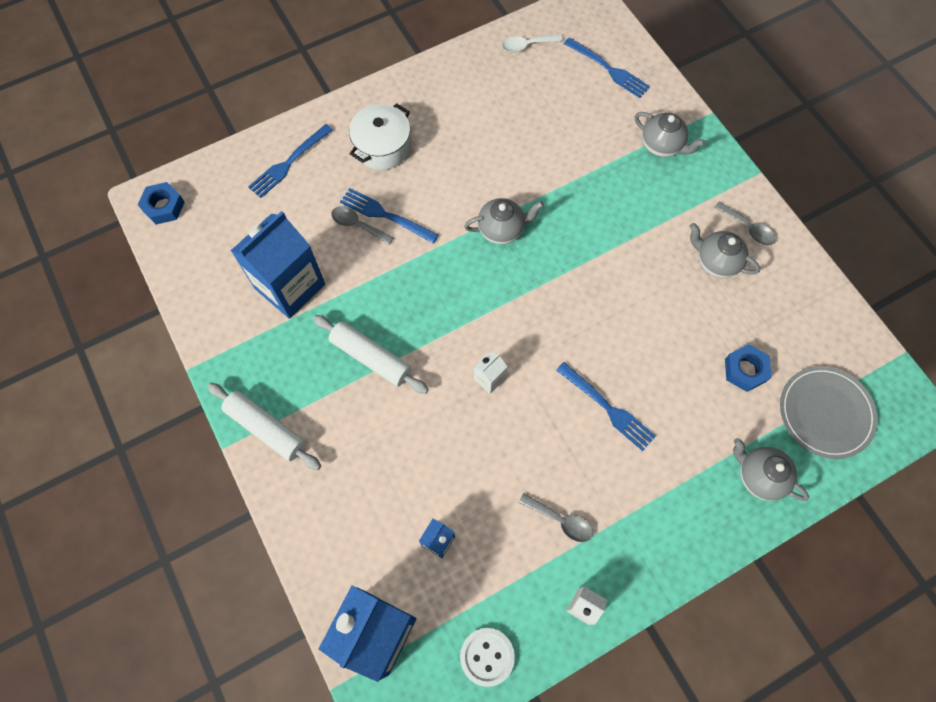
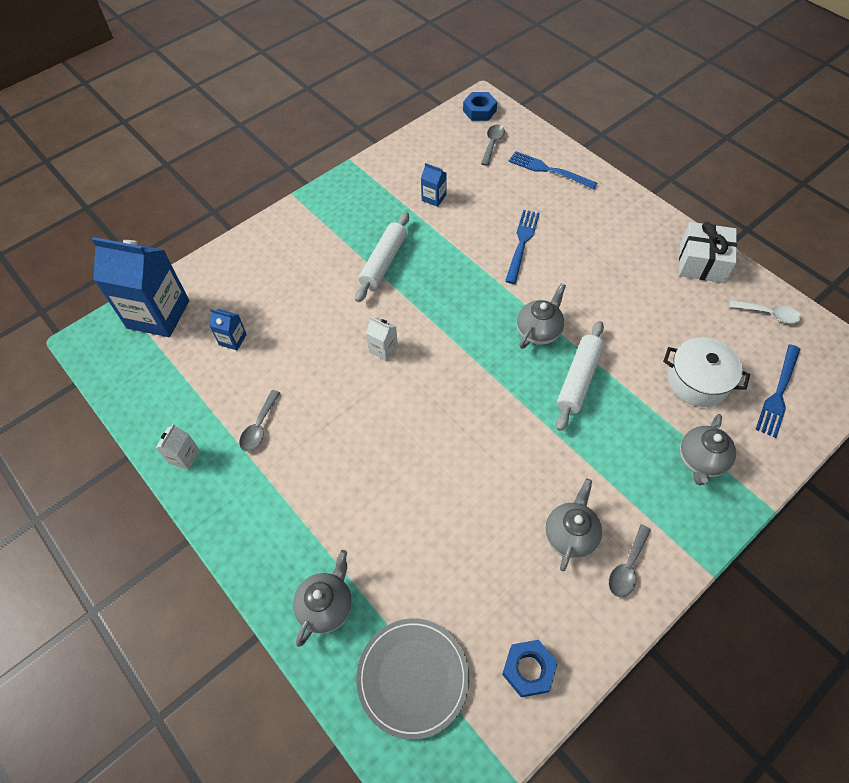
camera: 80 degrees right, 10 degrees down
white rolling pin [207,383,321,470] -> white rolling pin moved to [556,321,604,431]
blue carton [231,211,325,319] -> blue carton [421,163,447,207], size x0.43
grey spoon [331,206,394,245] -> grey spoon moved to [481,124,505,166]
white pot [349,103,410,170] -> white pot moved to [663,337,750,407]
white button [460,628,515,687] -> none
grey teapot [464,198,544,244] -> grey teapot turned 120 degrees counterclockwise [517,283,566,349]
white spoon [502,34,563,52] -> white spoon turned 135 degrees clockwise [729,300,801,323]
blue fork [556,362,656,451] -> none
blue nut [725,344,772,392] -> blue nut moved to [502,640,558,697]
none -> white gift [679,222,737,283]

